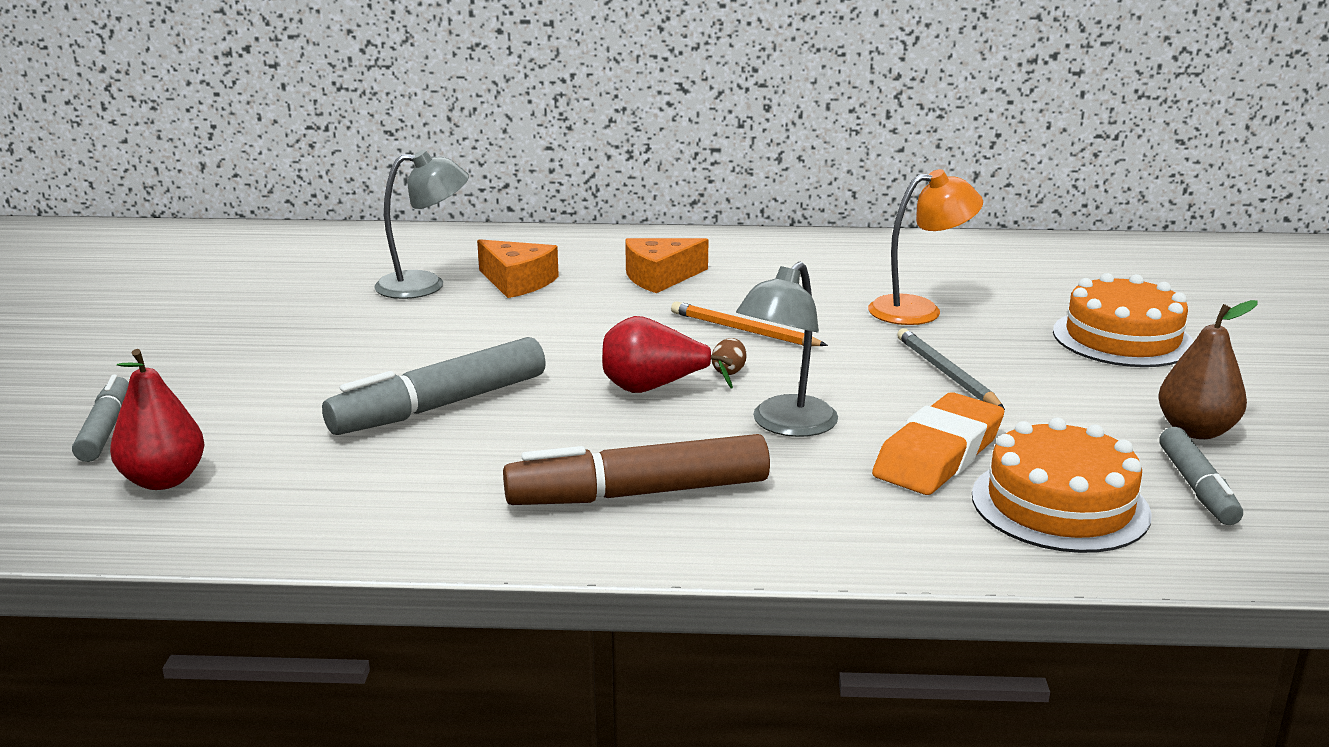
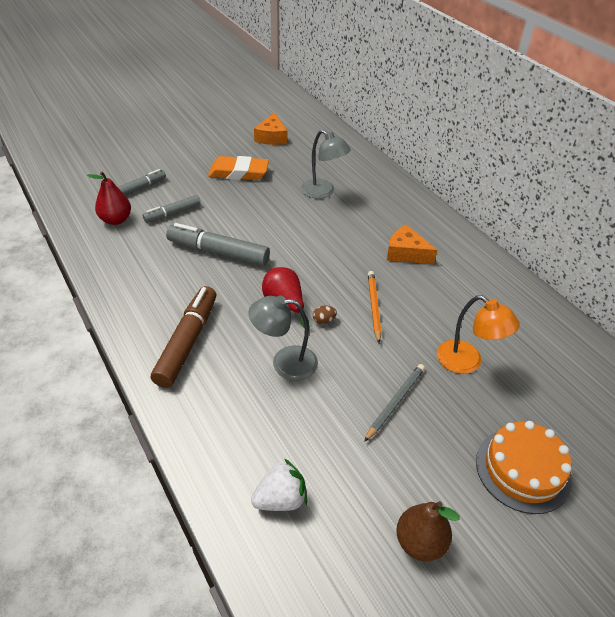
camera: 55 degrees right, 20 degrees up
orange cheese [477,239,559,298] -> orange cheese moved to [254,112,287,145]
brown marker [503,434,770,505] -> brown marker turned 60 degrees clockwise [151,286,216,388]
orange eraser [872,392,1004,495] -> orange eraser moved to [208,156,269,180]
orange cake [972,418,1152,553] -> white strawberry [251,458,307,511]
grey marker [1159,427,1243,525] -> grey marker moved to [143,195,201,223]

